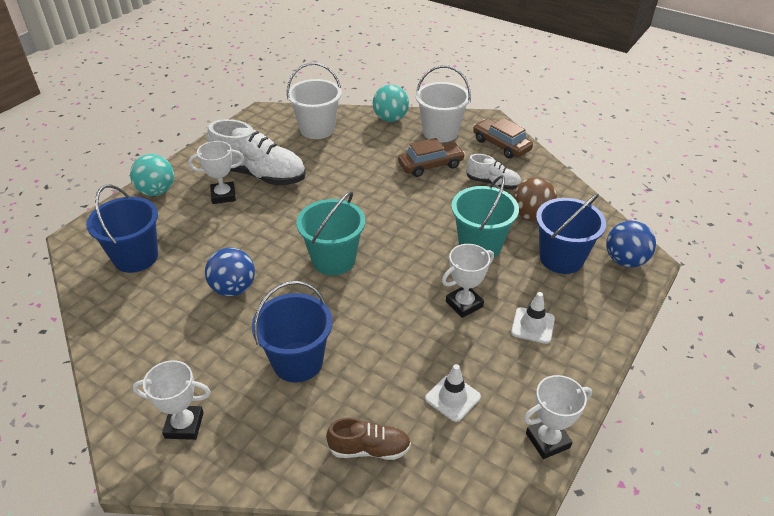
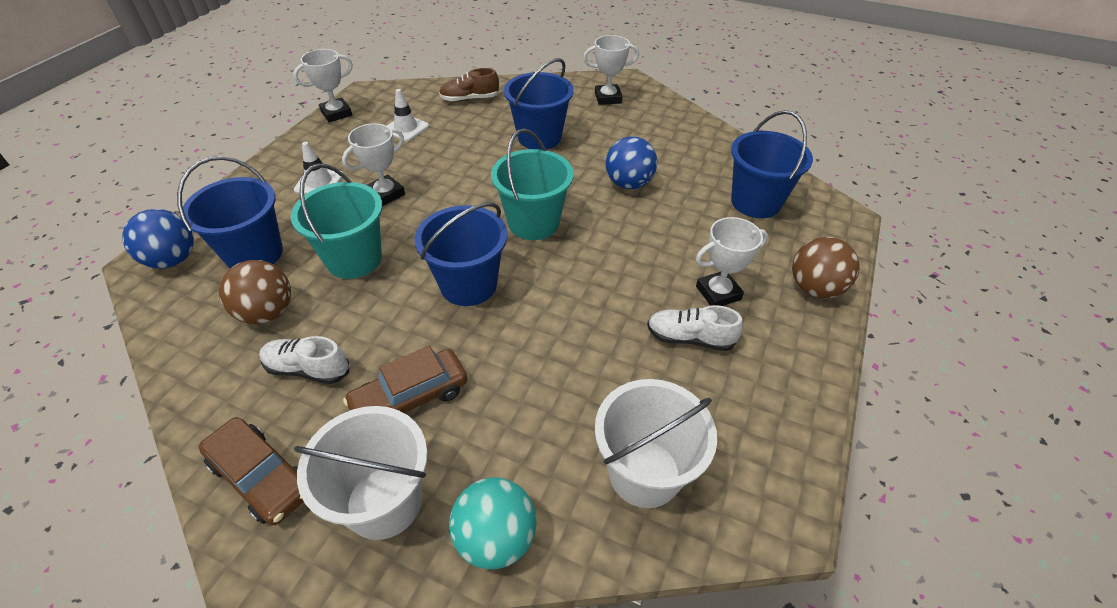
camera: 170 degrees right, 5 degrees up
turquoise ball [130,154,174,196] -> brown ball [792,237,860,298]
white shoe [207,119,306,185] -> white shoe [647,305,743,351], size x0.53
none -> blue bucket [414,202,507,306]

